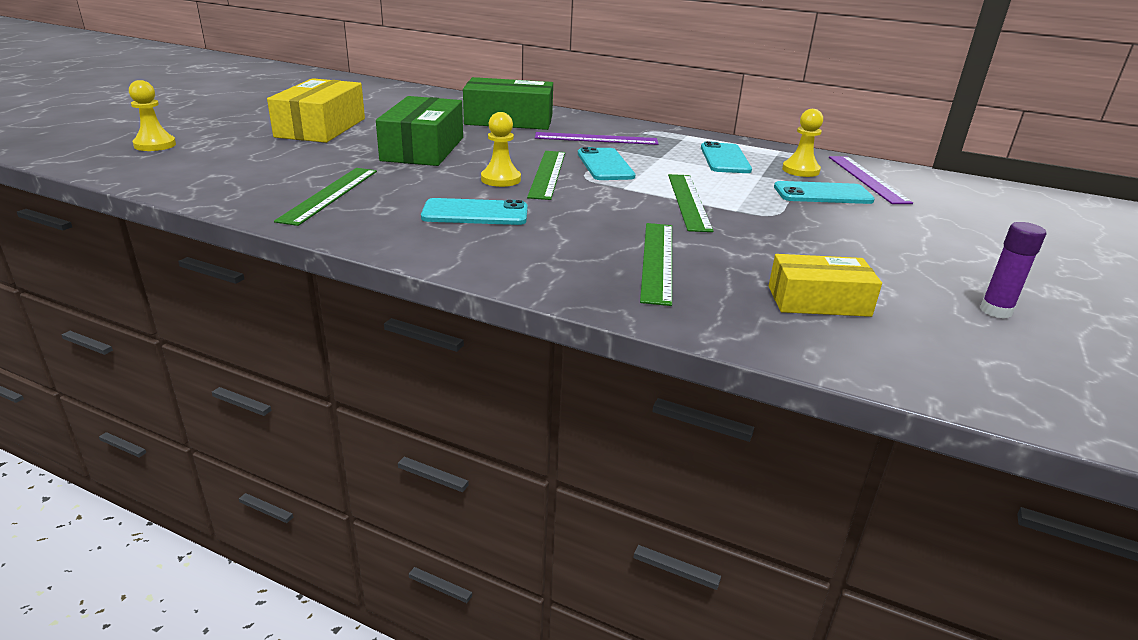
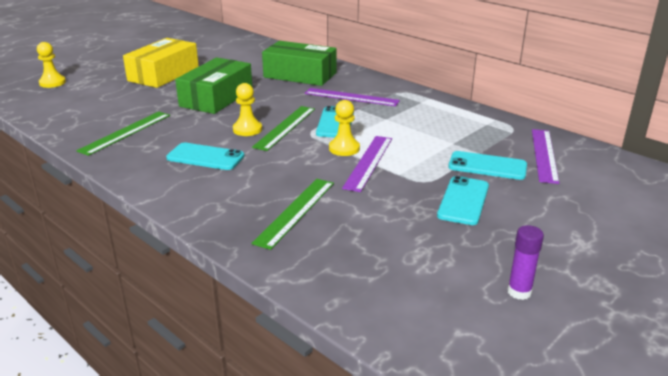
camera: 20 degrees right, 0 degrees up
green ruler [668,174,713,232] -> purple ruler [342,136,392,192]
turquoise phone [701,141,752,173] -> turquoise phone moved to [437,176,489,225]
yellow box [769,254,882,317] -> none
yellow pawn [782,109,823,177] -> yellow pawn moved to [329,100,360,156]

